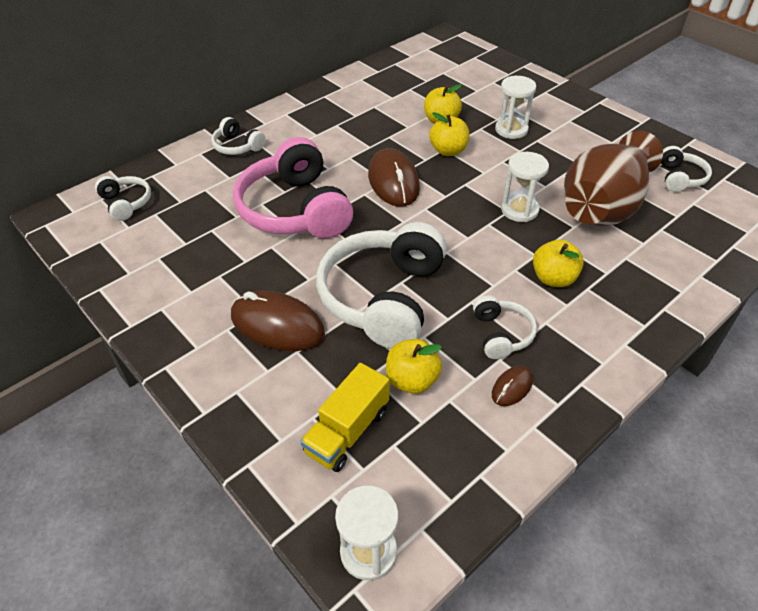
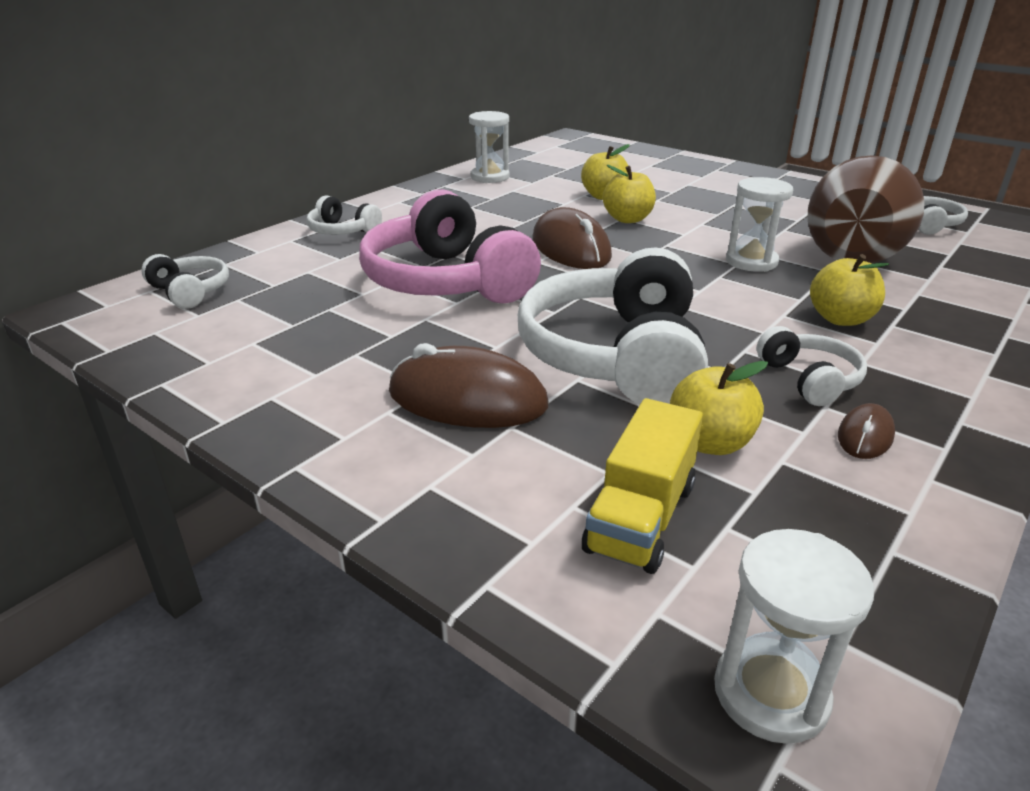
camera: 10 degrees left, 15 degrees down
white hourglass [495,76,536,139] -> white hourglass moved to [469,111,510,183]

